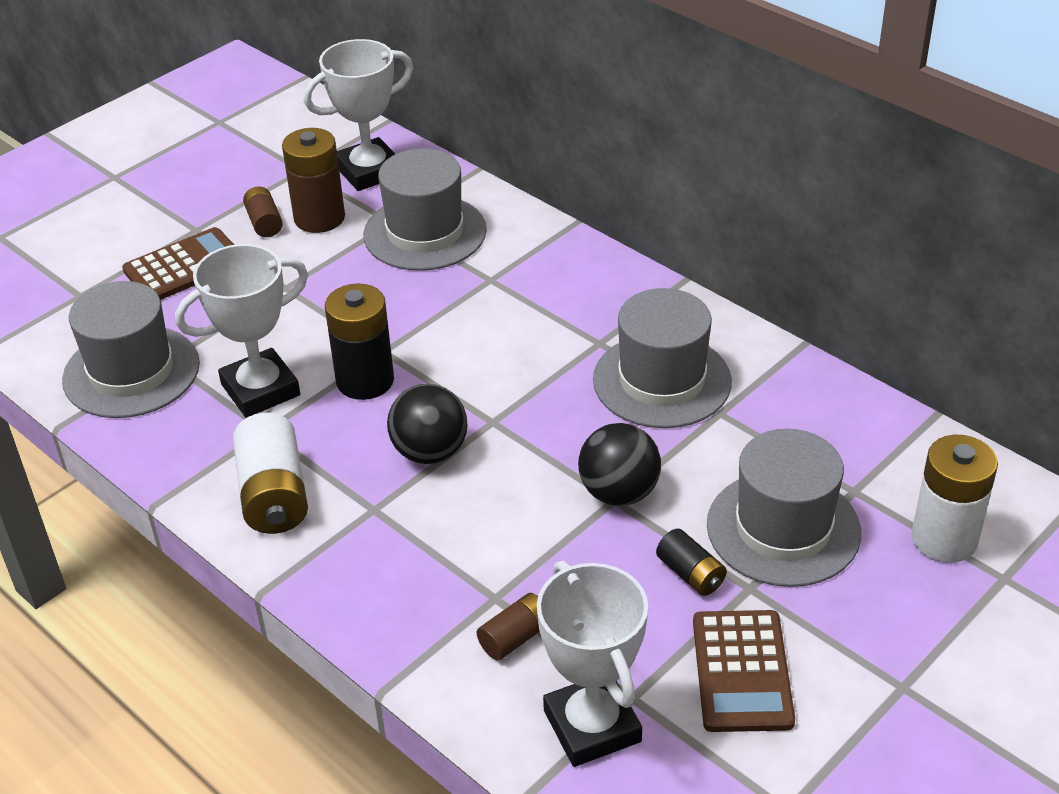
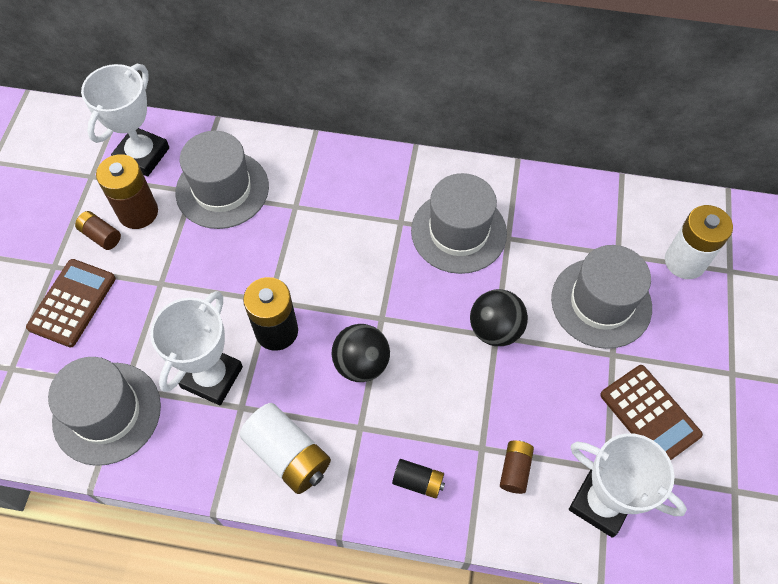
camera: 35 degrees left, 20 degrees up
black battery [656,529,727,596] -> black battery moved to [392,459,445,499]

